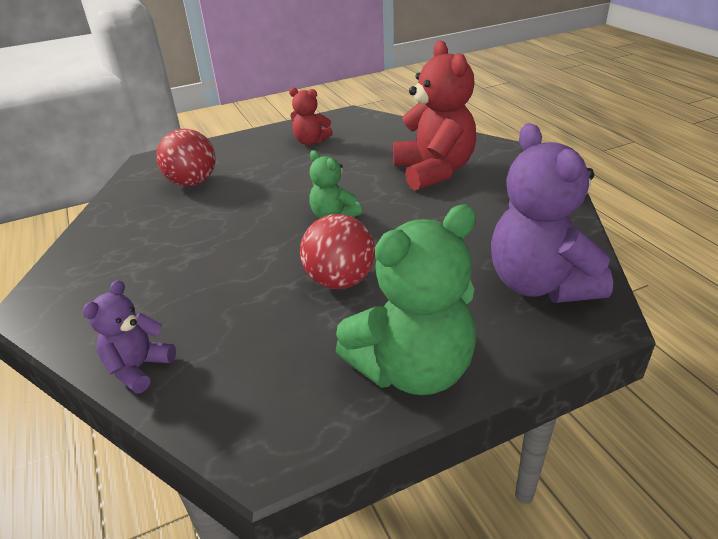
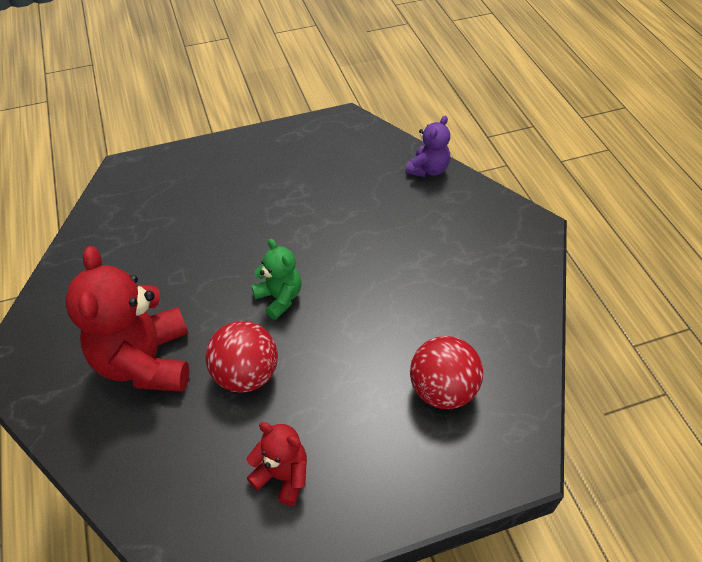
camera: 175 degrees left, 15 degrees up
red ball [300,214,375,289] -> red ball moved to [205,321,278,393]
green teddy bear [336,204,476,395] -> none
purple teddy bear [491,123,613,303] -> none

